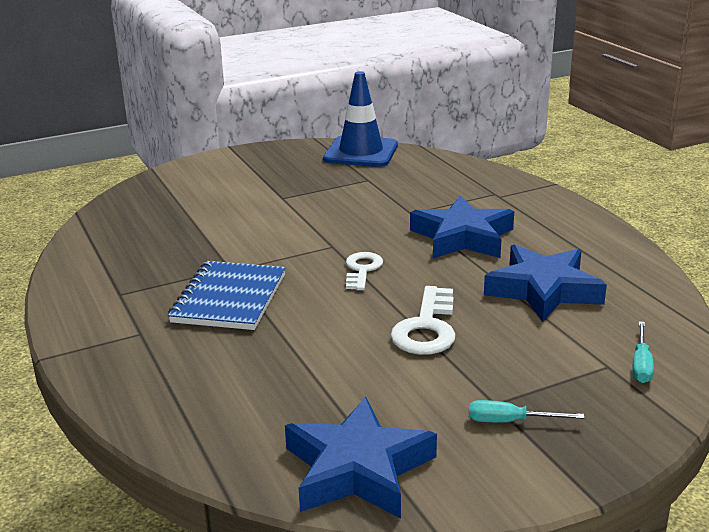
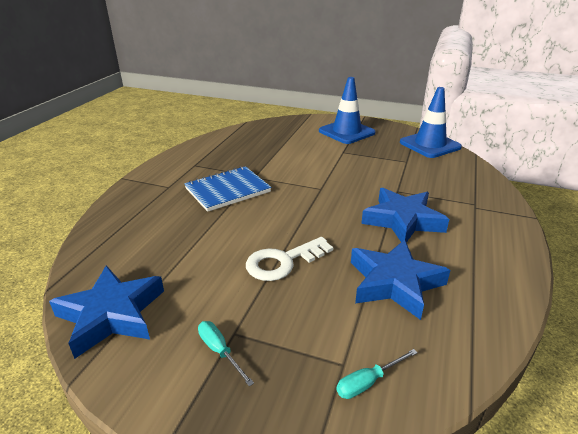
camera: 45 degrees right, 5 degrees up
white key [346,252,383,290] -> none
none -> blue traffic cone [319,77,376,144]

